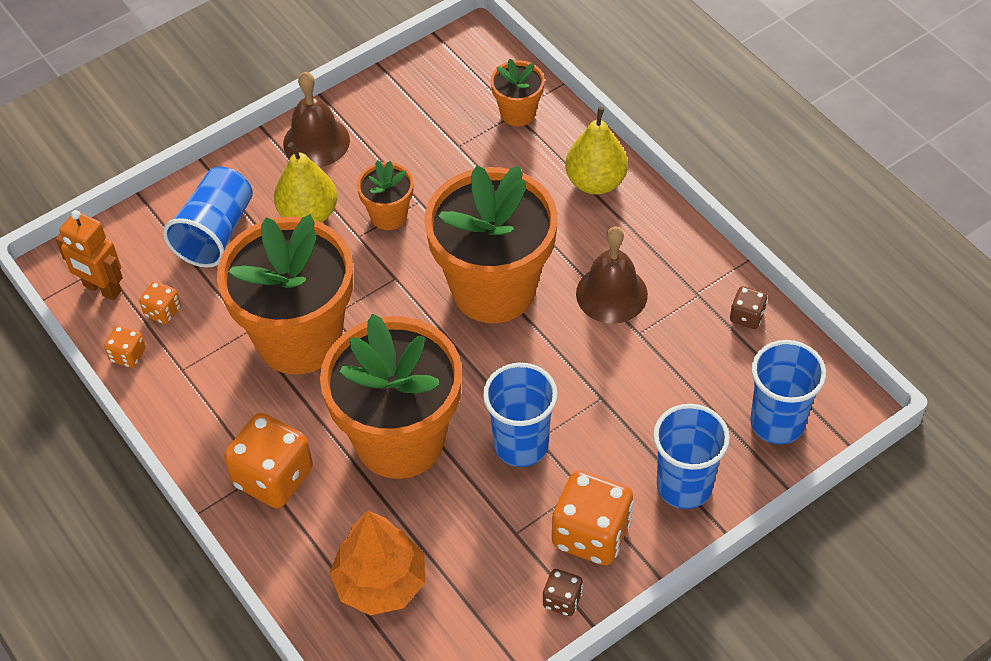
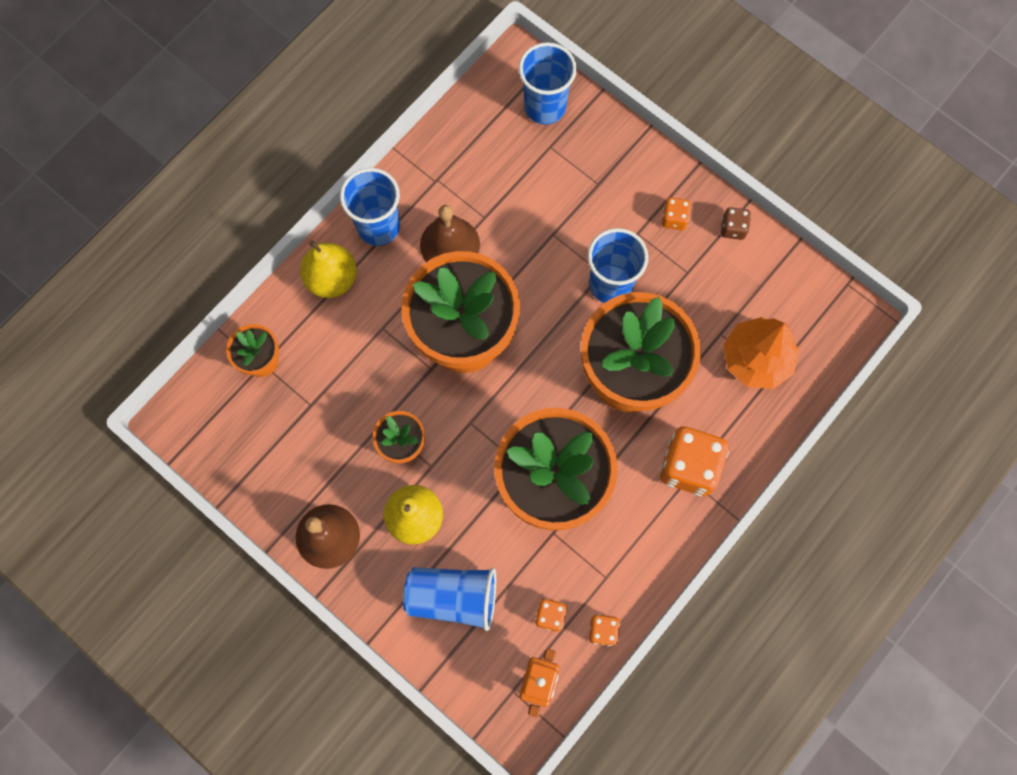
camera: 105 degrees left, 20 degrees up
orange dice [552,470,634,565] -> orange dice [662,197,692,230], size x0.49
blue cup [653,404,730,509] -> blue cup moved to [340,168,400,246]
brown dice [730,286,767,329] -> none

